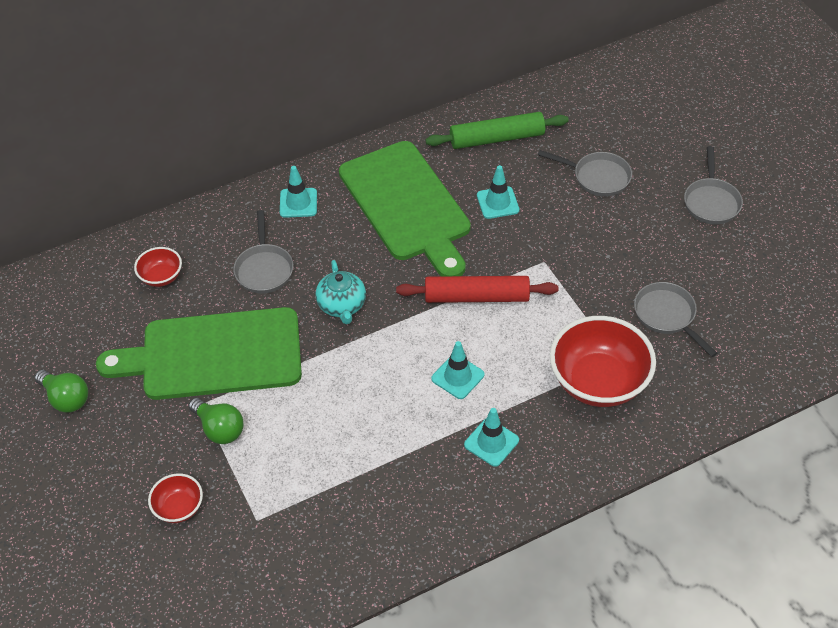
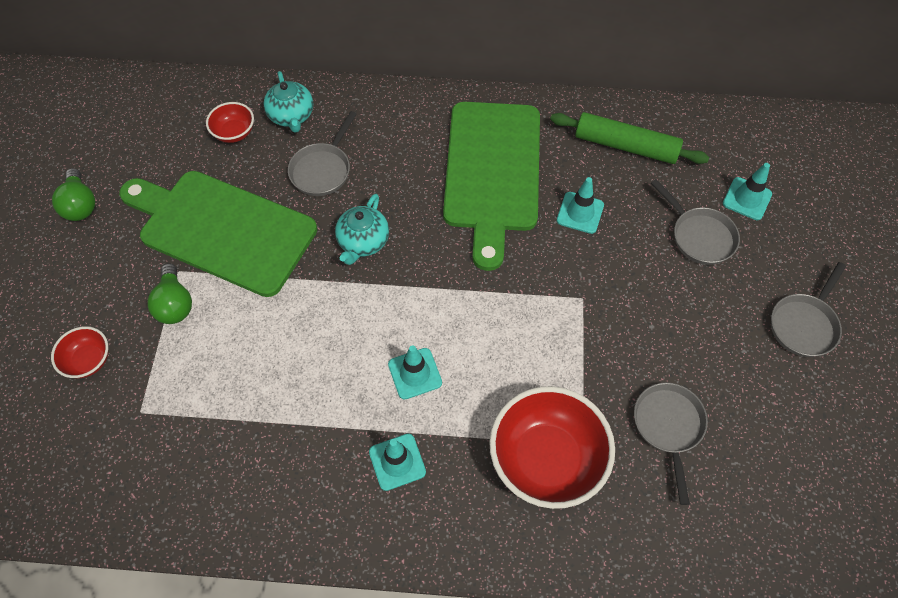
camera: 30 degrees right, 10 degrees up
turquoise traffic cone [280,166,317,218] -> turquoise traffic cone moved to [723,163,772,220]
red rolling pin [396,276,558,303] -> none
none -> turquoise teapot [263,71,313,133]

